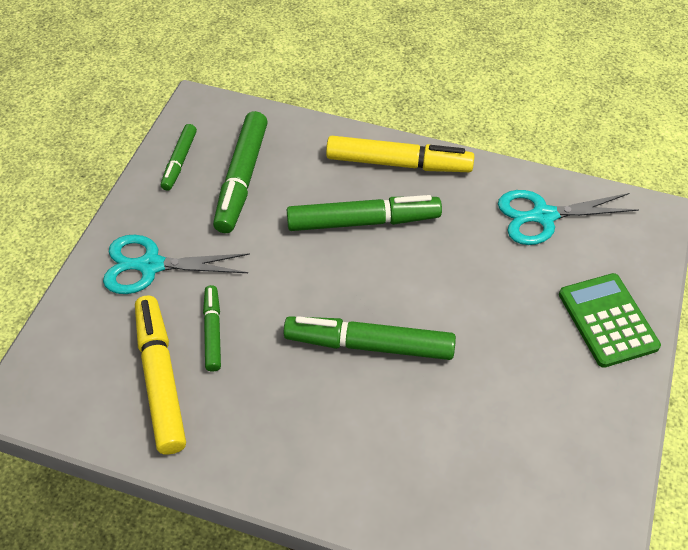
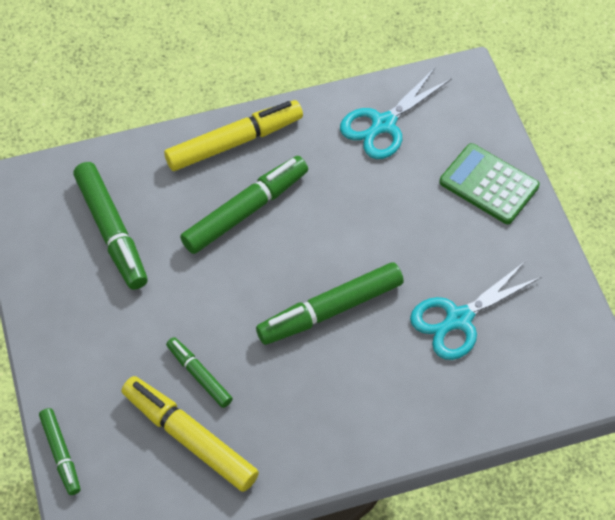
camera: 35 degrees left, 5 degrees up
turquoise scissors [103,235,250,294] -> turquoise scissors moved to [410,261,542,360]
green marker [161,124,197,191] -> green marker moved to [39,408,81,495]

